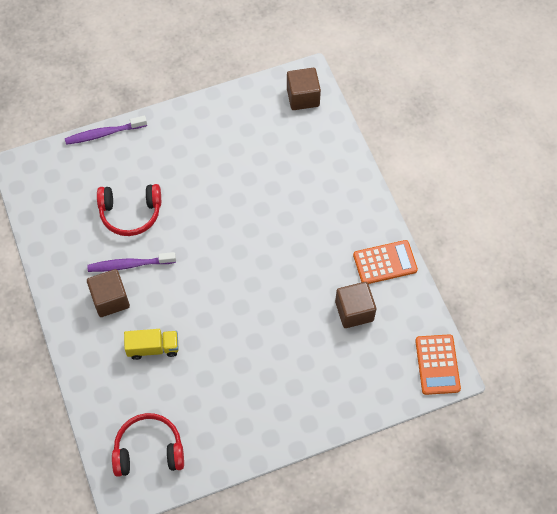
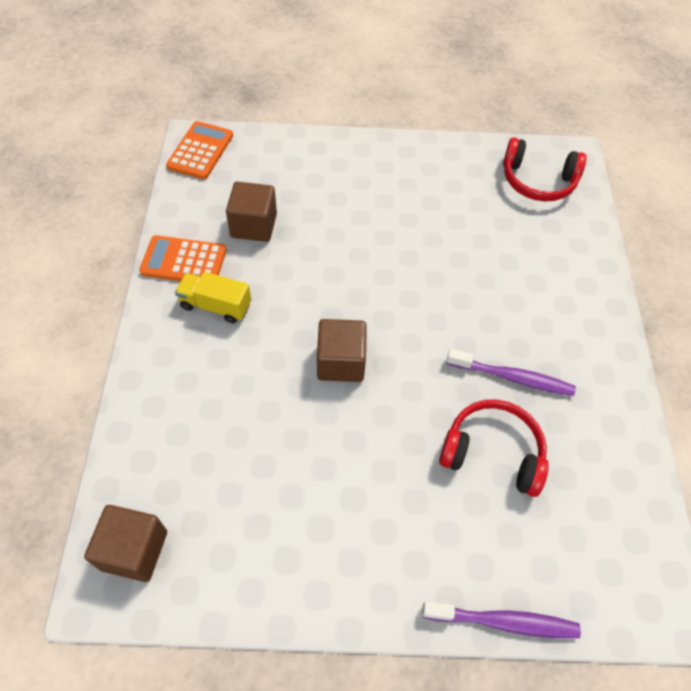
camera: 160 degrees left, 5 degrees down
brown cube [87,269,130,317] -> brown cube moved to [317,319,367,382]
yellow truck [124,329,179,360] -> yellow truck moved to [175,272,251,324]

